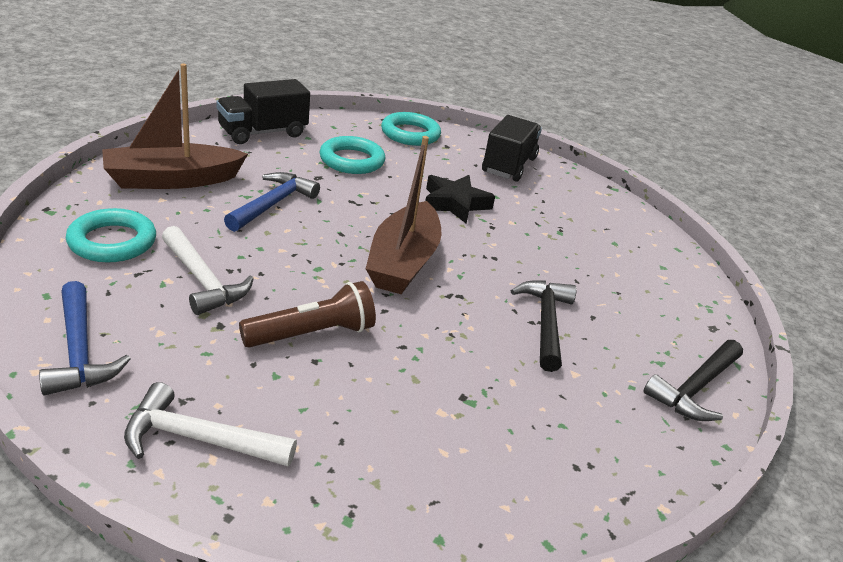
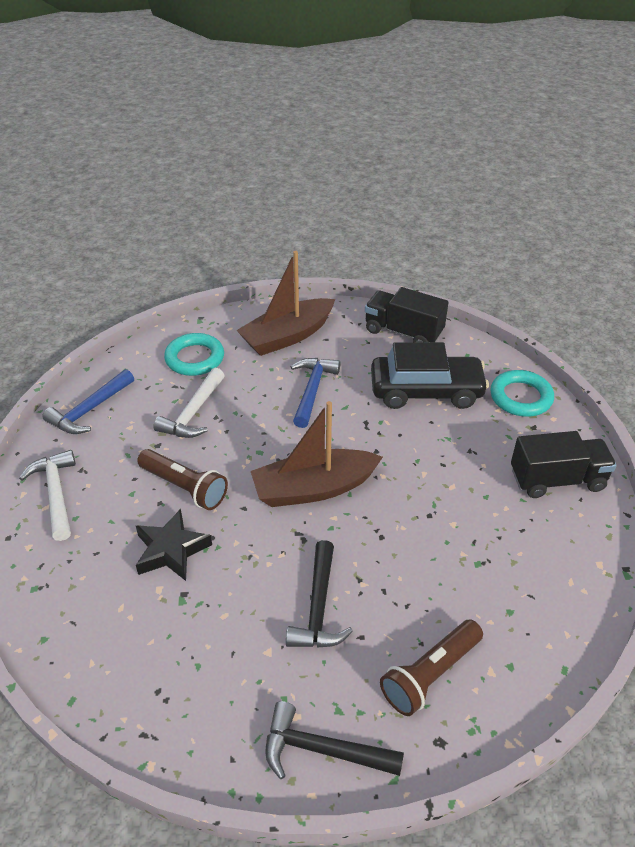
camera: 65 degrees right, 10 degrees up
brown boat [102,63,248,189] -> brown boat turned 75 degrees counterclockwise [236,251,335,356]
blue hammer [224,172,320,232] -> blue hammer turned 75 degrees counterclockwise [291,358,340,428]
turquoise ring [320,136,385,174] -> black car [371,342,489,409]
black star [425,175,495,224] -> black star moved to [136,509,212,581]
black hammer [511,281,577,372] -> black hammer turned 120 degrees clockwise [286,540,353,648]
none -> brown flashlight [380,619,483,716]

